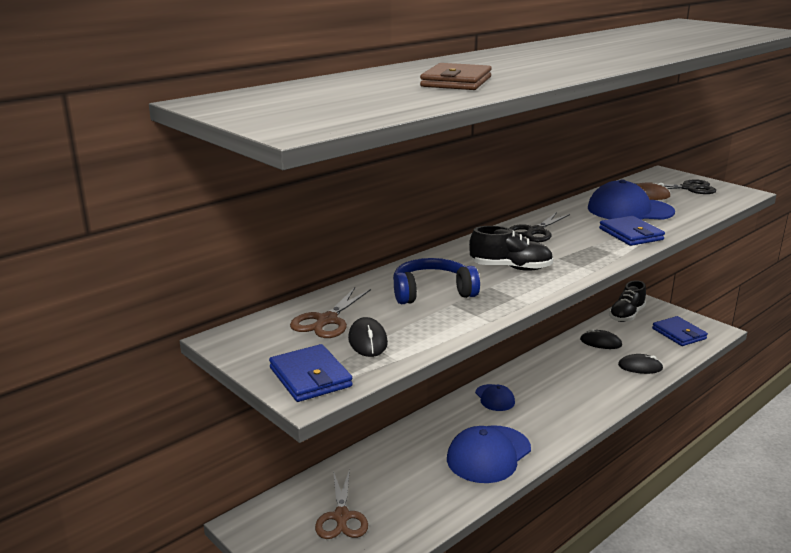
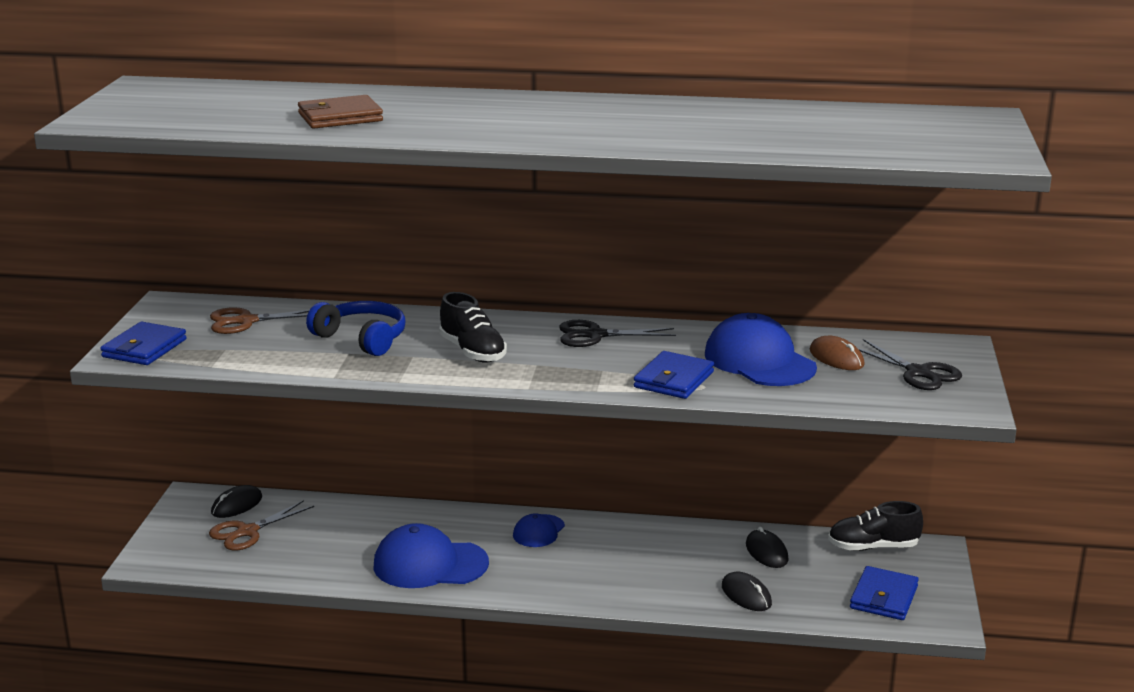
camera: 50 degrees right, 0 degrees up
black mouse [348,317,388,357] -> black mouse moved to [211,485,262,518]

